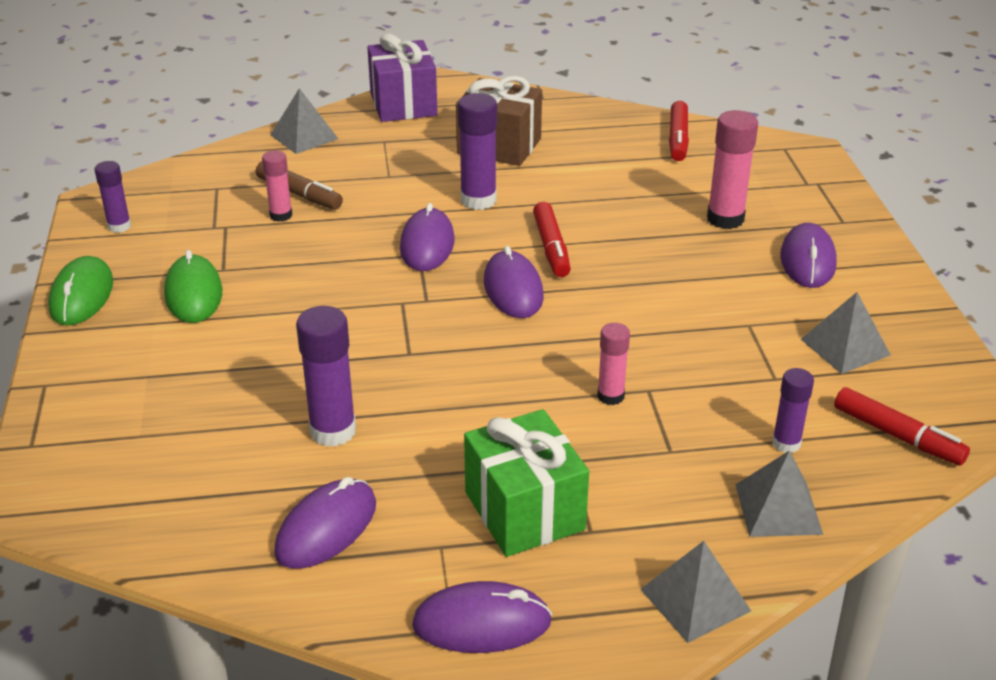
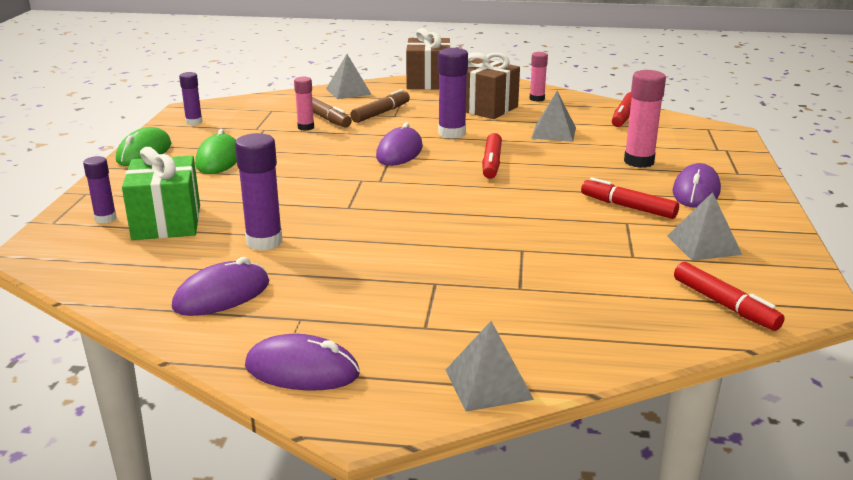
camera: 15 degrees right, 10 degrees down
purple gift [367,33,438,122] -> brown gift [406,28,450,90]
green gift [464,409,589,557] -> green gift moved to [122,147,200,240]
purple mouse [484,246,544,318] -> none
pink glue stick [597,323,630,405] -> pink glue stick moved to [530,52,548,102]
grey pyramid [735,450,823,537] -> grey pyramid moved to [531,91,576,142]
purple glue stick [772,368,814,453] -> purple glue stick moved to [83,156,117,223]
none -> brown marker [350,89,410,123]
none -> red marker [581,177,679,219]

